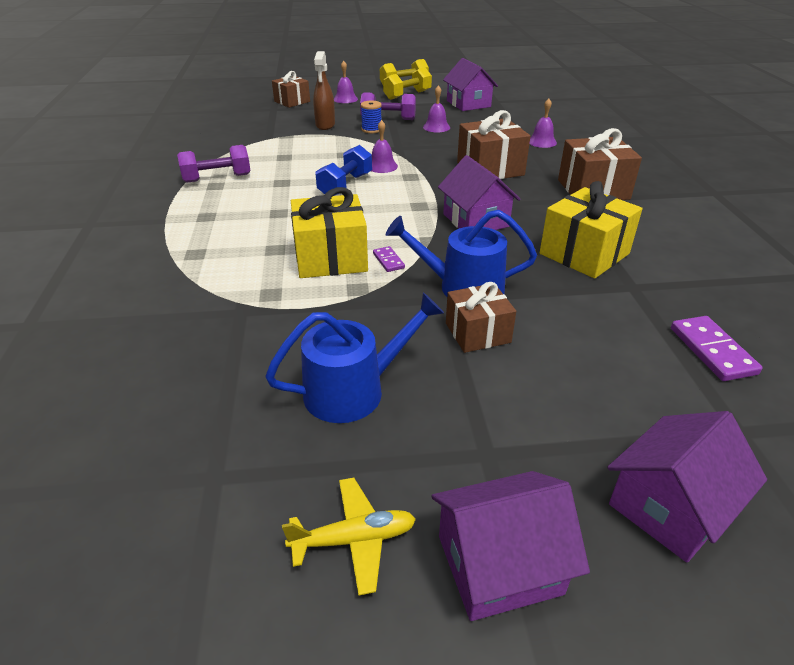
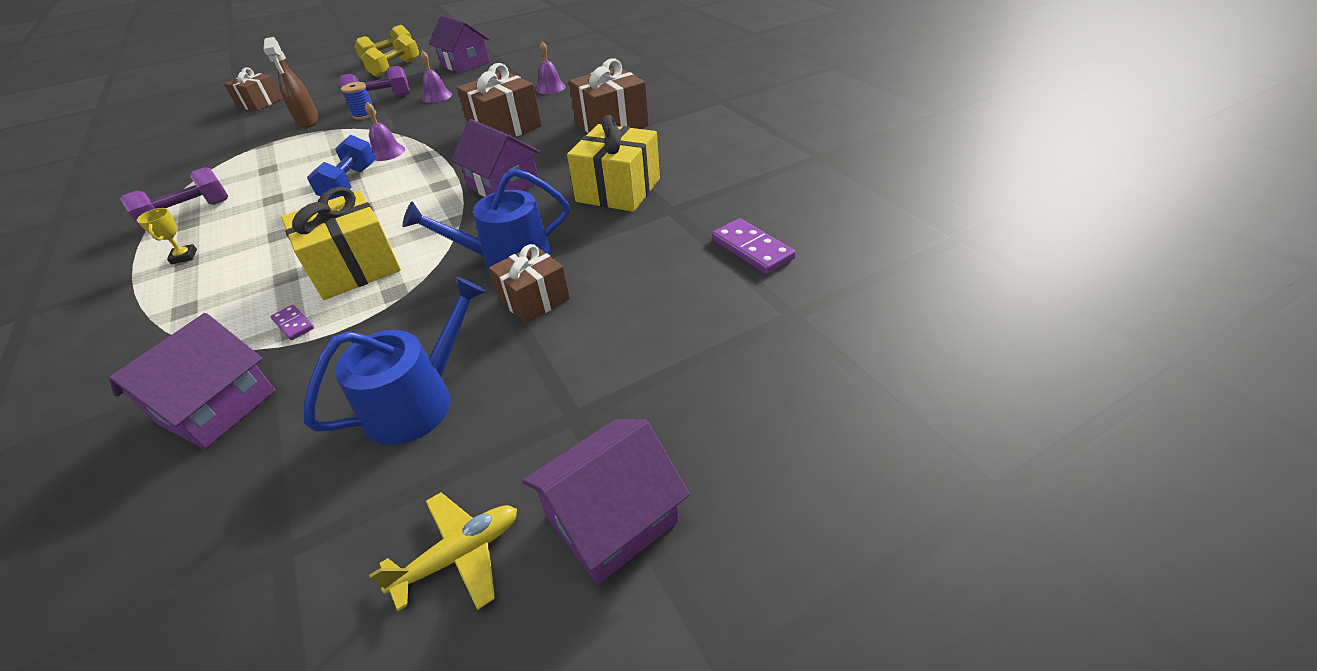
camera: 20 degrees left, 5 degrees up
purple bell [334,61,358,103] -> none
purple domino [373,246,405,272] -> purple domino moved to [270,305,314,340]
purple house [607,411,767,563] -> purple house moved to [109,313,275,449]
none -> yellow trophy [137,208,197,265]

